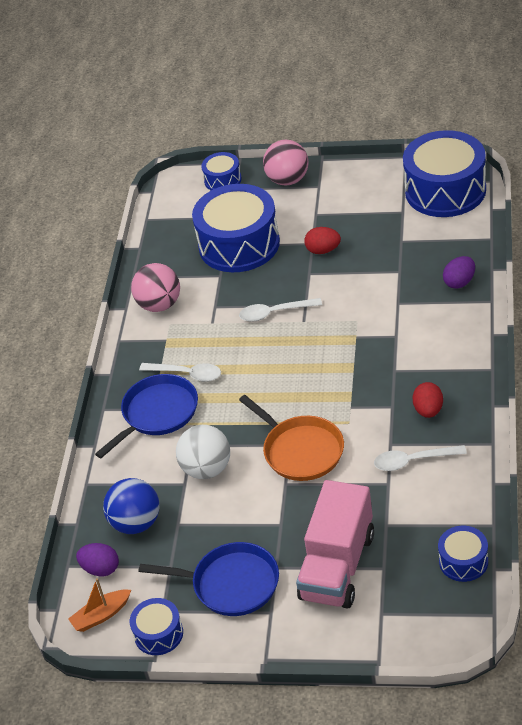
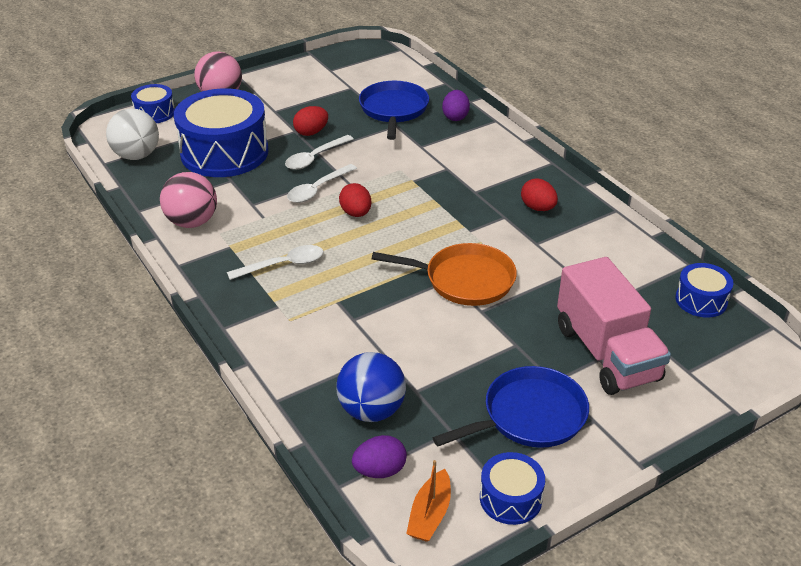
camera: 45 degrees left, 5 degrees down
blue pan [95,374,198,458] -> blue pan moved to [359,81,429,140]
white ball [176,425,230,479] -> white ball moved to [106,108,159,160]
white spoon [374,445,467,471] -> white spoon moved to [285,135,354,170]
blue drum [403,130,486,217] -> none
none -> red egg [339,183,371,217]

